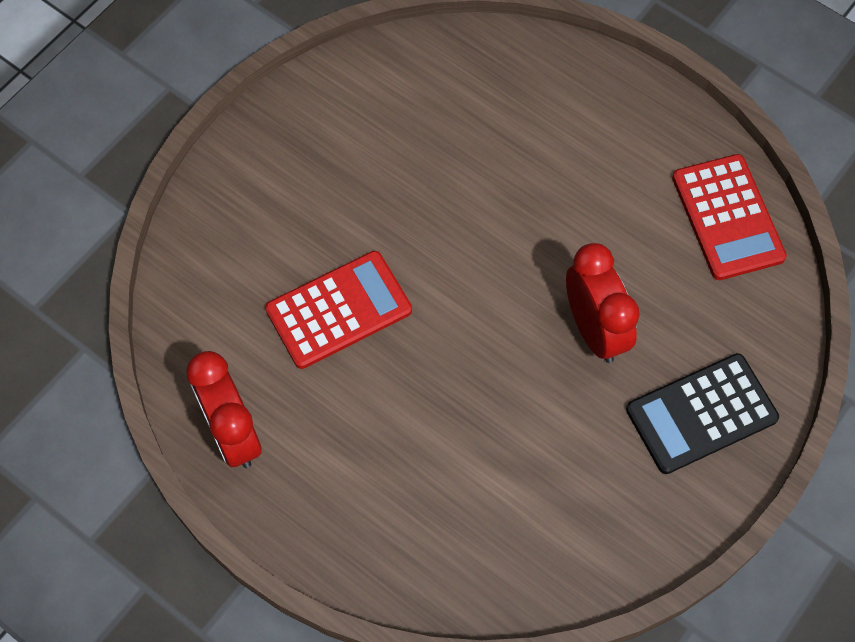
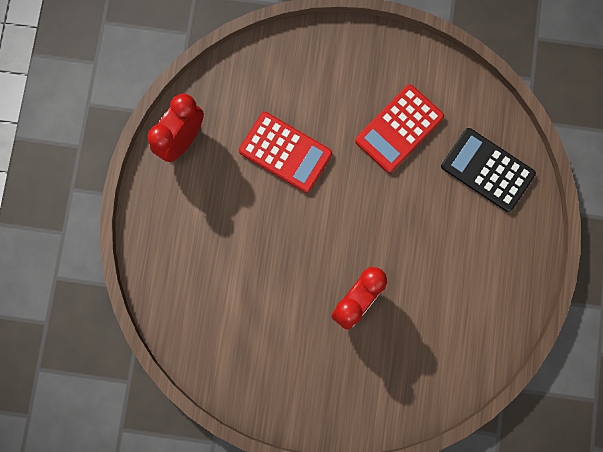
camera: 60 degrees right, 15 degrees up
black calculator [626,353,779,474] -> black calculator moved to [441,128,536,212]
red calculator [672,154,787,280] -> red calculator moved to [355,84,444,173]

